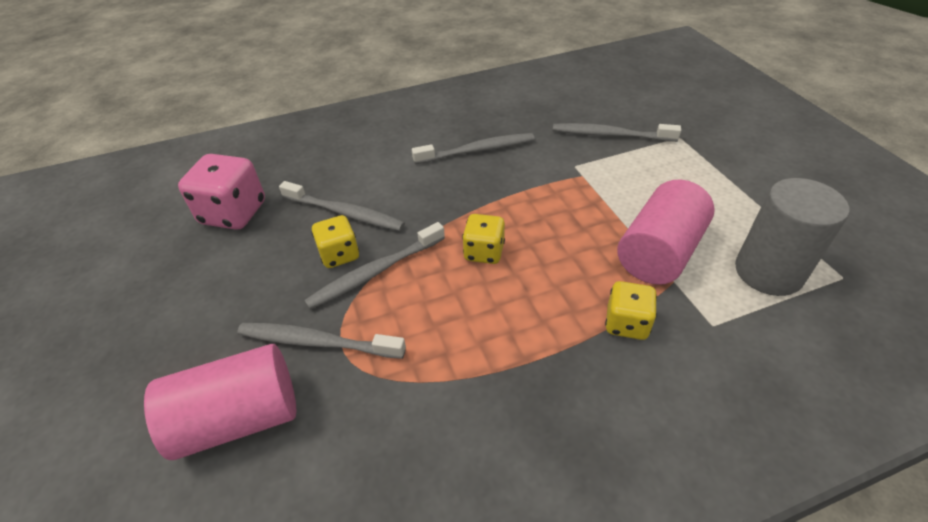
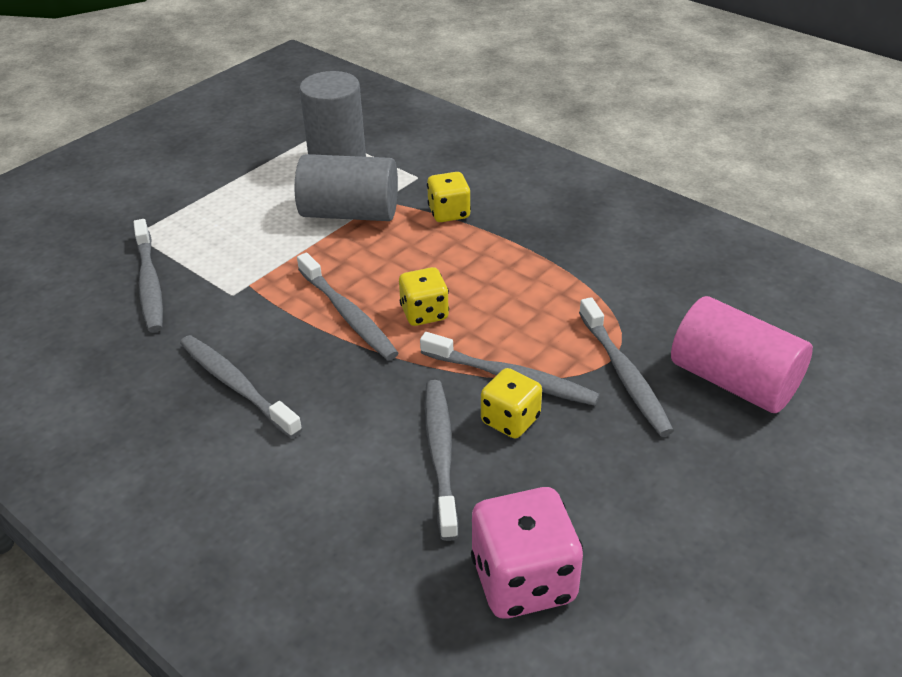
camera: 120 degrees left, 5 degrees down
pink cylinder [617,179,715,285] -> grey cylinder [295,154,398,221]
none -> grey toothbrush [297,252,398,360]

